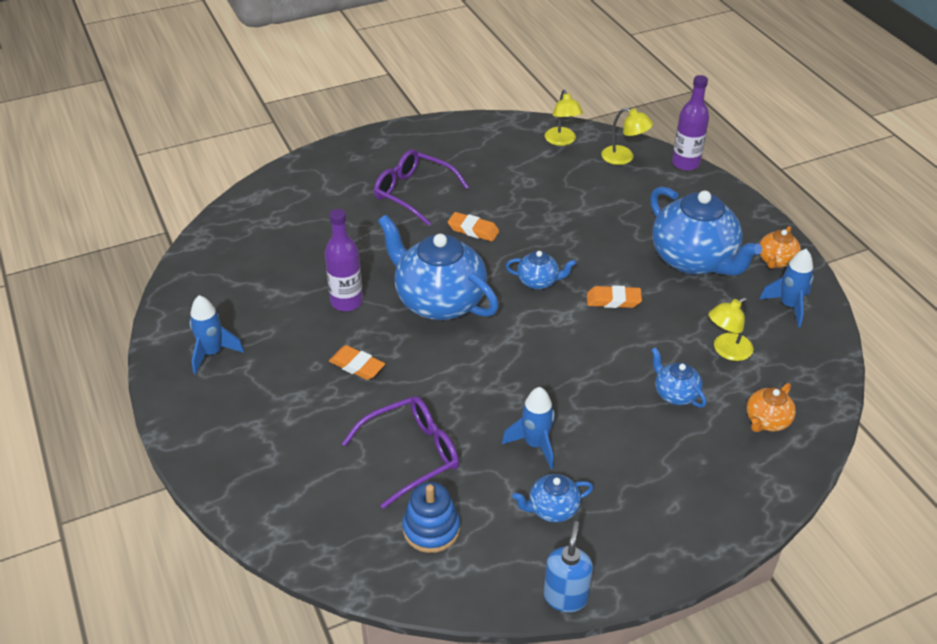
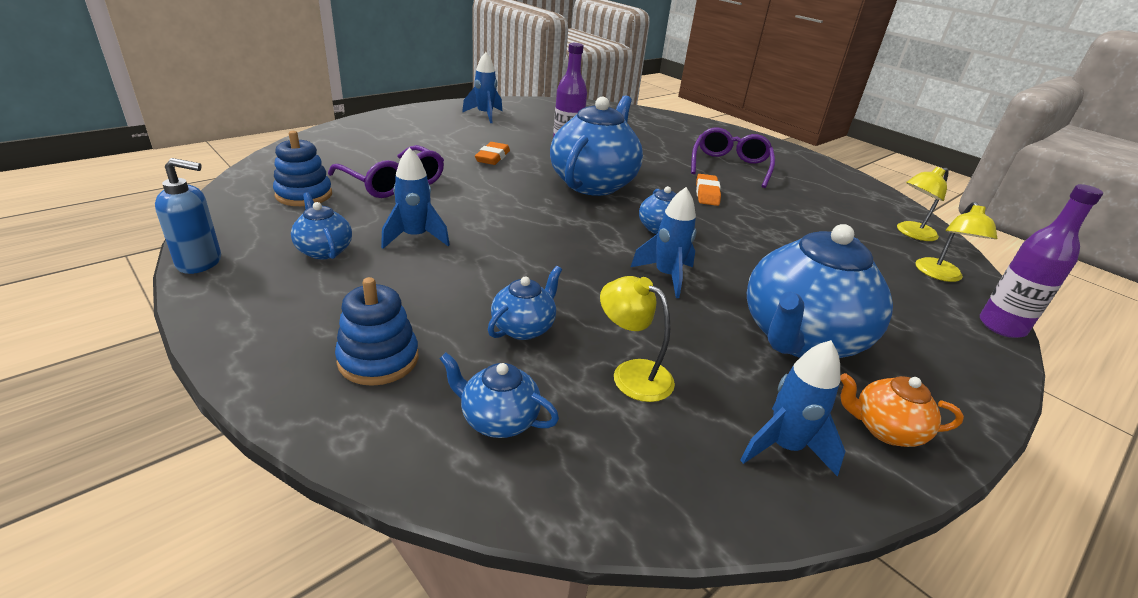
camera: 70 degrees right, 10 degrees down
orange eraser [587,285,642,308] -> blue rocket [631,187,696,298]
orange teapot [747,383,796,432] -> blue teapot [439,353,559,438]
none -> blue stacking toy [335,277,419,386]

